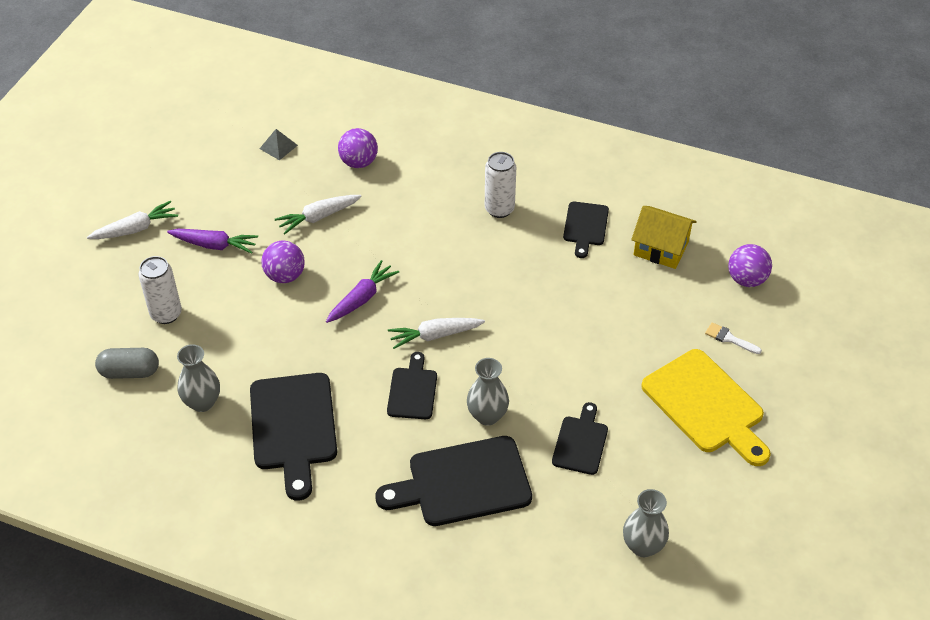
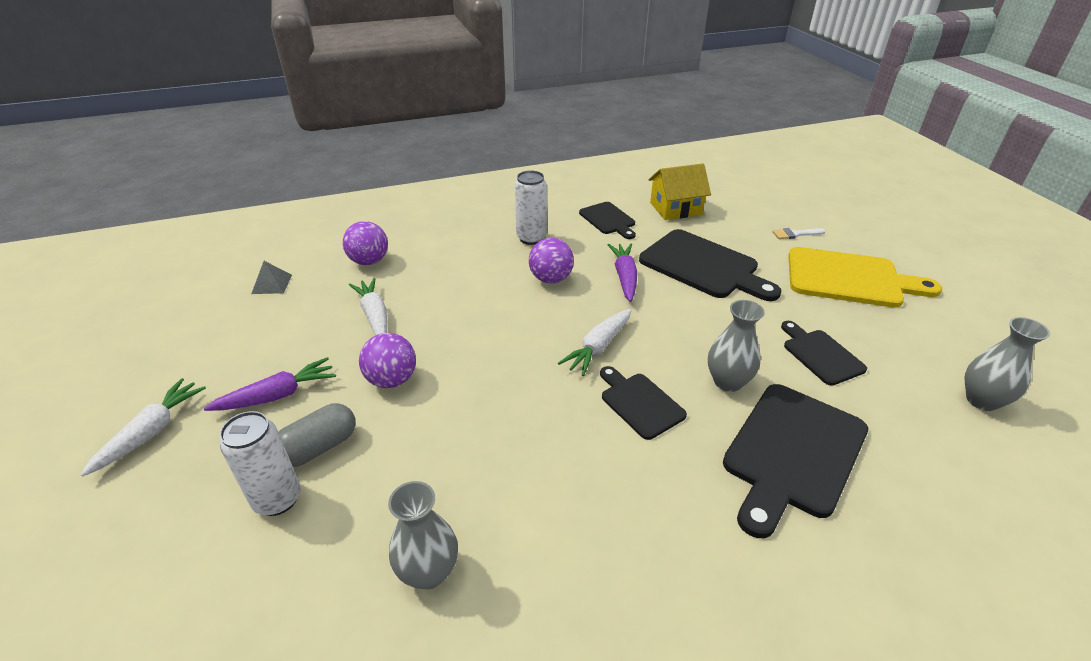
camera: 40 degrees left, 10 degrees down
grey capsule [95,348,159,379] -> grey capsule moved to [278,403,356,467]
black cutting board [250,373,337,501] -> black cutting board moved to [639,229,781,301]
white carrot [275,195,362,235] -> white carrot turned 135 degrees clockwise [349,278,388,336]
purple carrot [326,260,399,323] -> purple carrot moved to [608,244,637,302]
purple ball [728,244,772,287] -> purple ball moved to [529,238,574,283]

